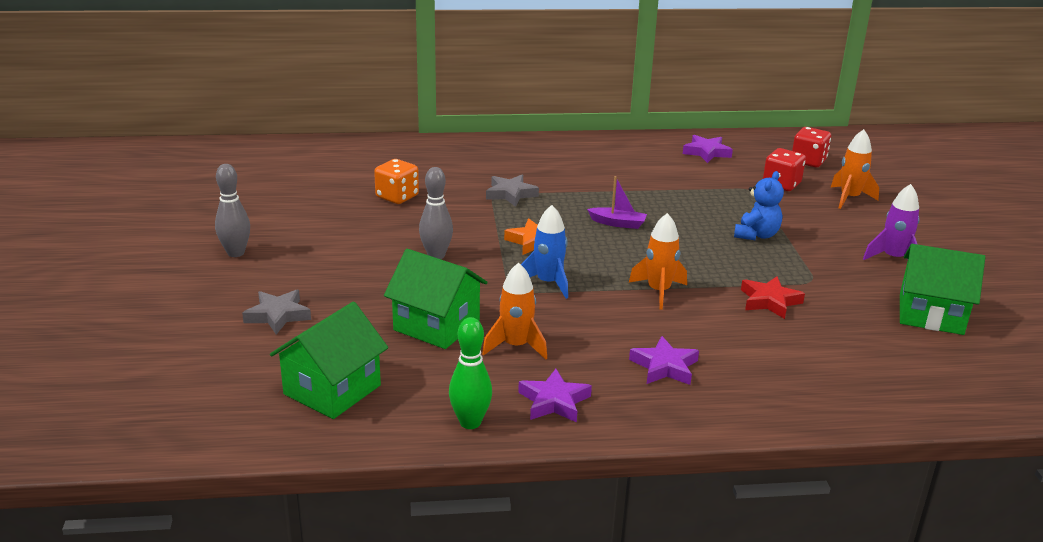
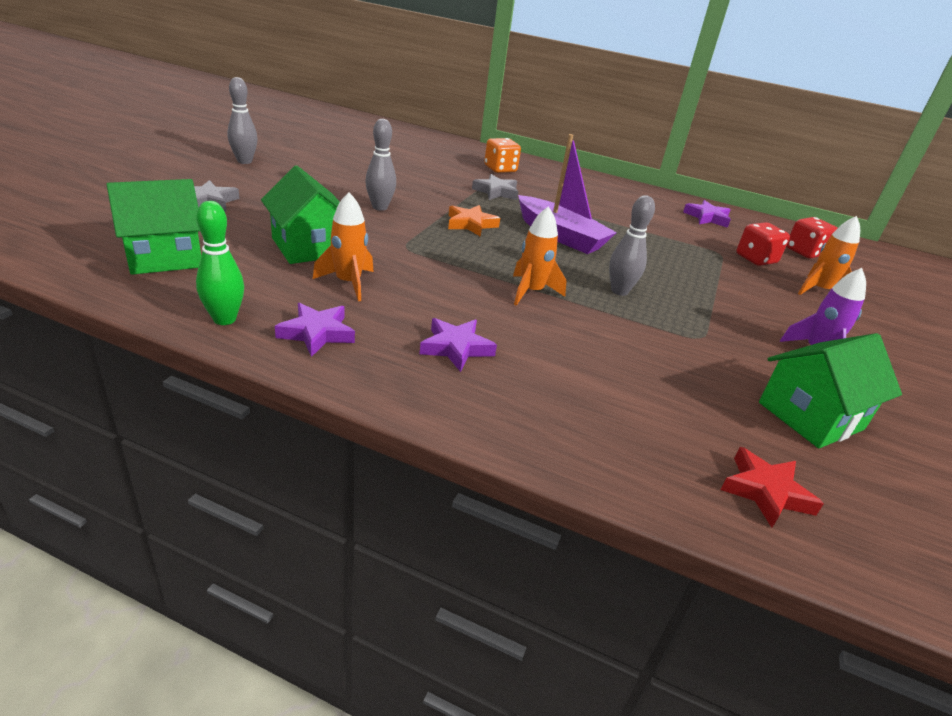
camera: 25 degrees right, 5 degrees up
orange dice [374,159,419,204] -> orange dice moved to [484,138,521,173]
blue rocket [521,205,568,299] -> none
purple boat [587,176,647,229] -> purple boat [518,134,617,254], size x1.99
blue teddy bear [734,171,784,240] -> none
red star [741,276,805,319] -> red star moved to [720,447,824,528]
green house [900,244,985,335] -> green house turned 75 degrees counterclockwise [759,333,902,448]
none -> grey bowling pin [609,195,655,296]

